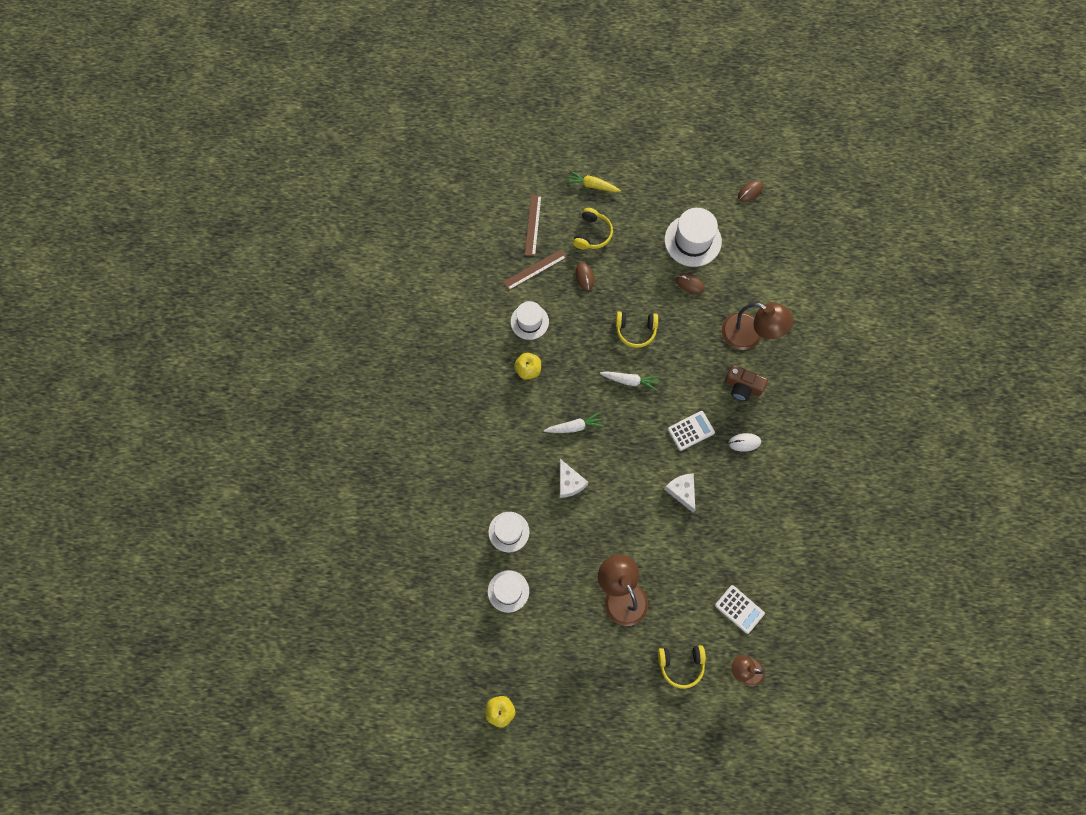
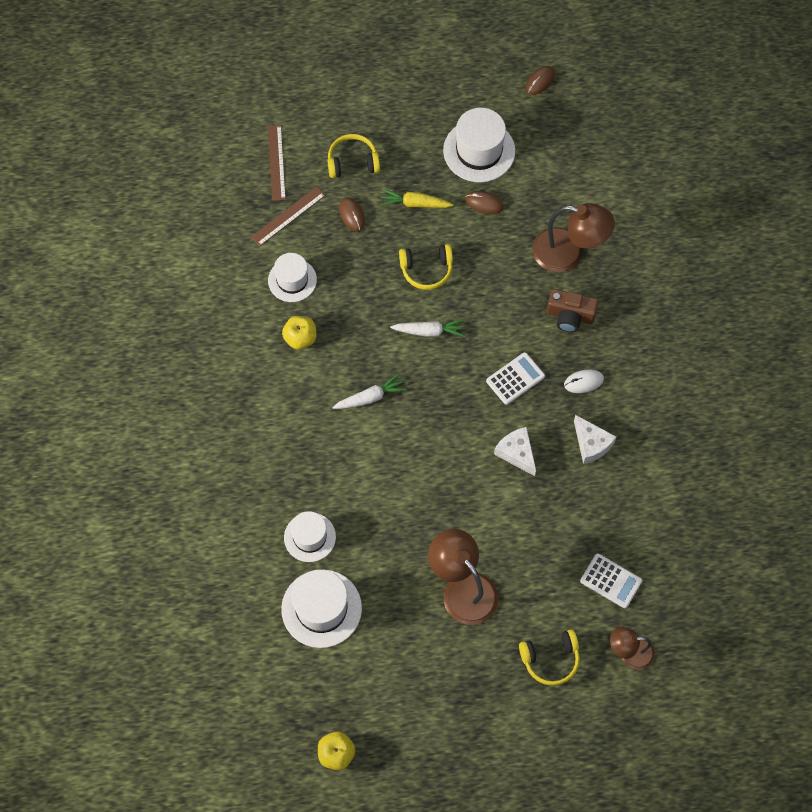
camera: 10 degrees left, 5 degrees down
white hat [488,570,529,613] -> white hat [281,569,362,648], size x1.52
white cheese [560,459,588,498] -> white cheese moved to [574,415,616,464]
yellow carrot [565,170,621,192] -> yellow carrot moved to [380,189,453,208]
yellow headphones [573,208,613,250] -> yellow headphones turned 105 degrees counterclockwise [327,134,380,178]

